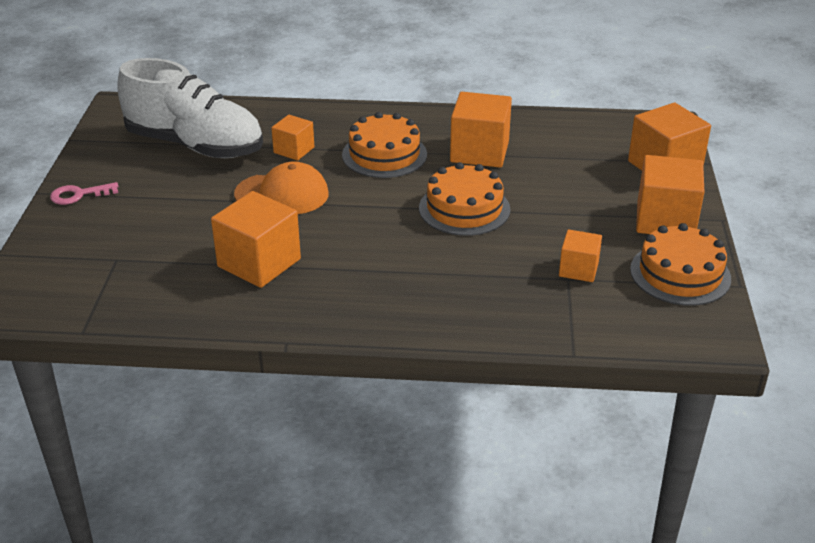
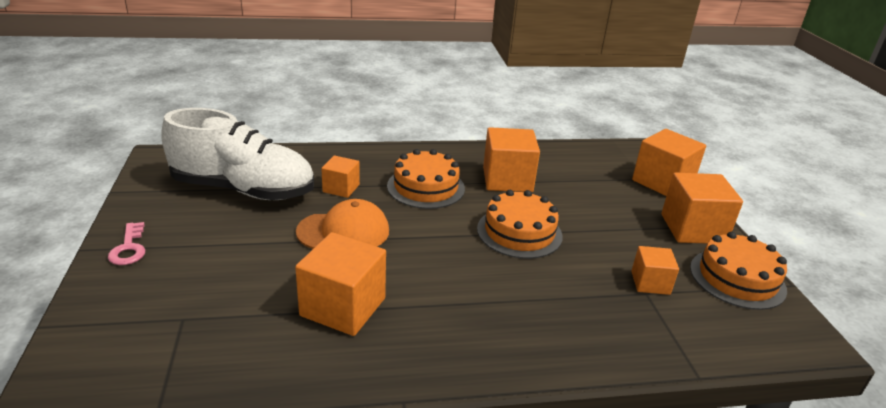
camera: 15 degrees left, 5 degrees down
pink key [50,182,119,205] -> pink key turned 75 degrees counterclockwise [108,222,145,265]

